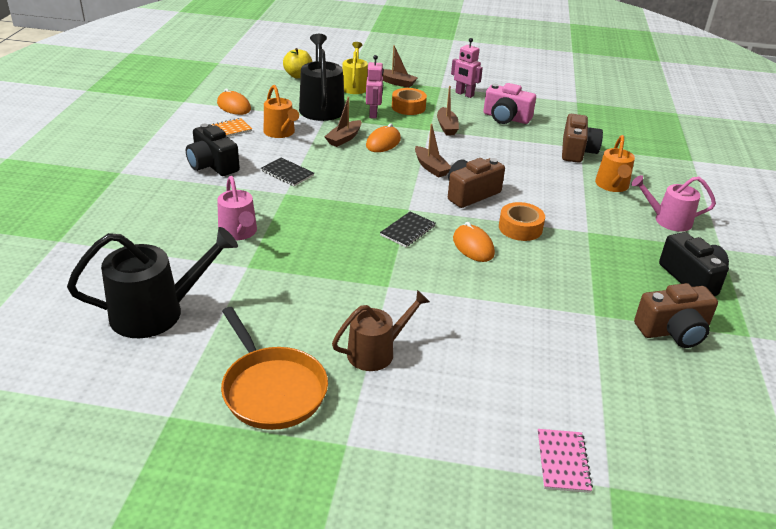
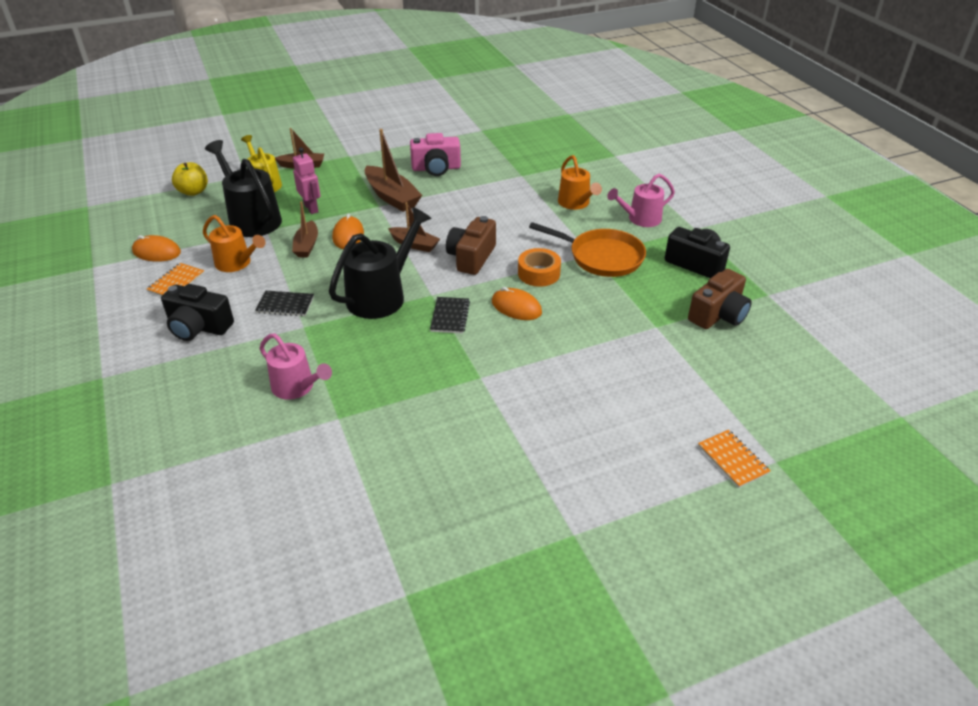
camera: 30 degrees left, 5 degrees up
black watering can [67,227,238,338] -> black watering can moved to [329,207,432,319]
orange pan [221,307,328,430] -> orange pan moved to [529,222,646,277]
brown watering can [332,290,430,371] -> none
orange tape [392,88,427,115] -> none
brown boat [437,86,459,135] -> brown boat [365,129,422,212], size x1.61
pink robot [451,38,483,98] -> none
pink notebook [537,429,593,493] -> orange notebook [698,430,770,488]
brown camera [562,114,603,163] -> none

